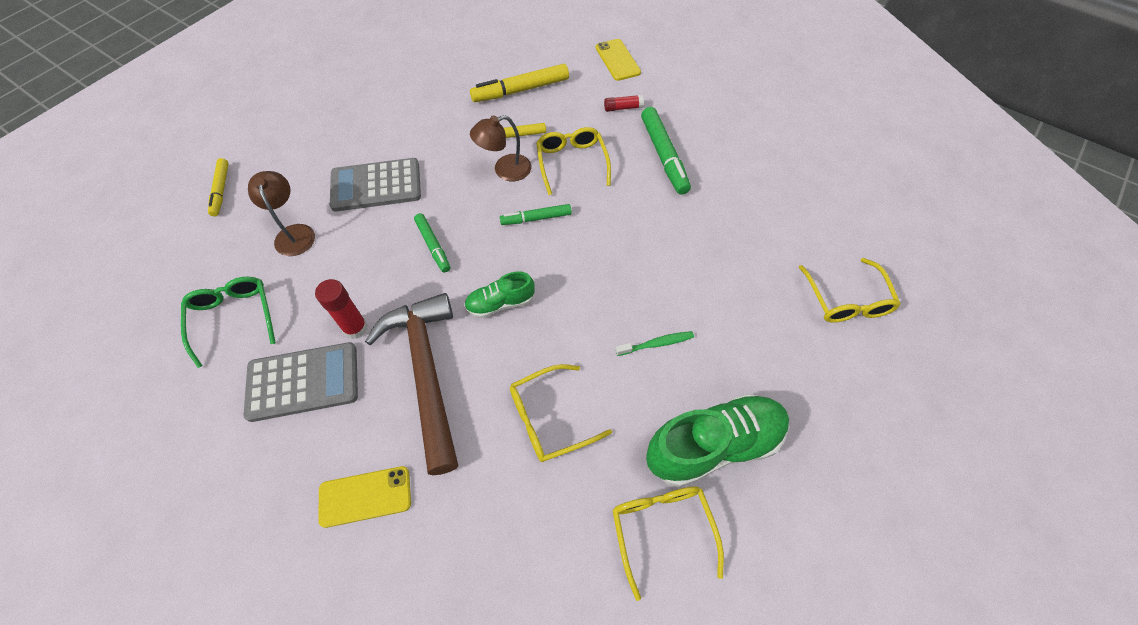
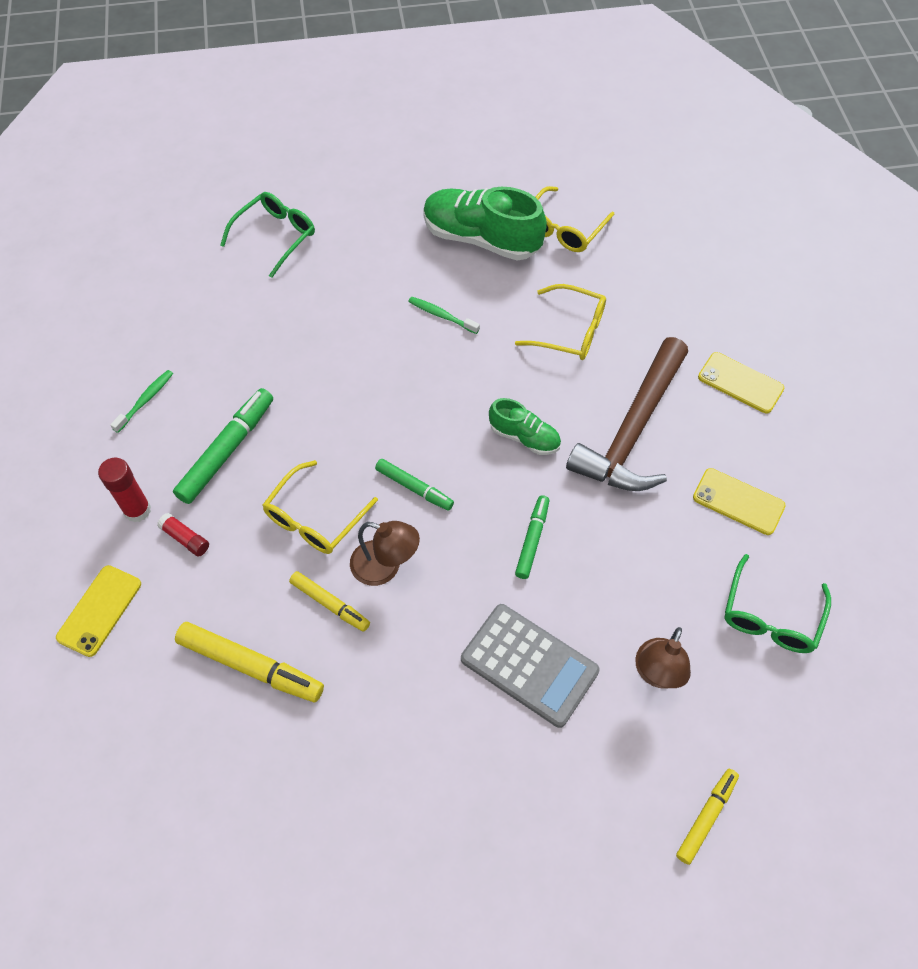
camera: 135 degrees left, 0 degrees up
grey calculator [244,342,358,422] -> yellow phone [693,468,786,535]
red glue stick [315,279,368,339] -> red glue stick moved to [98,458,151,522]
yellow glasses [799,258,901,323] -> green glasses [220,192,315,278]
none -> green toothbrush [110,370,173,433]

